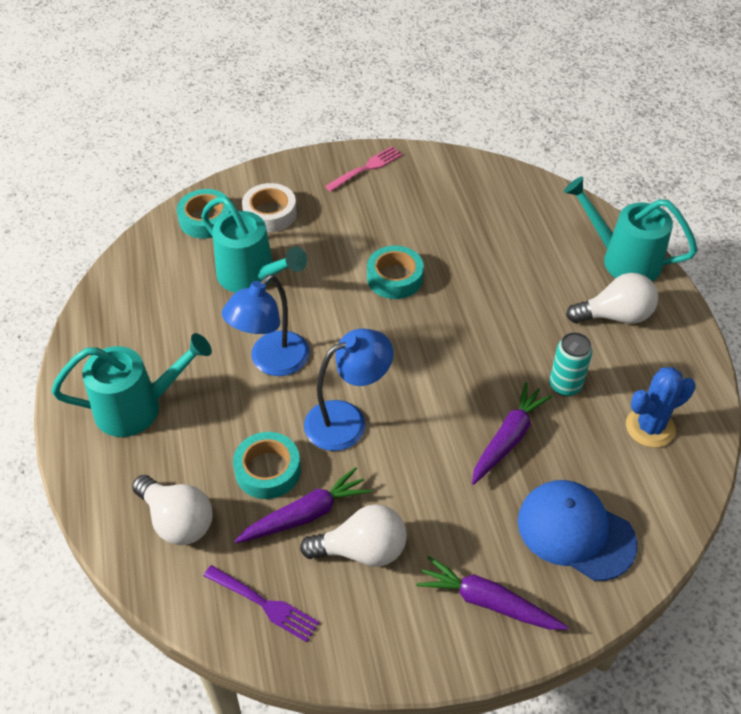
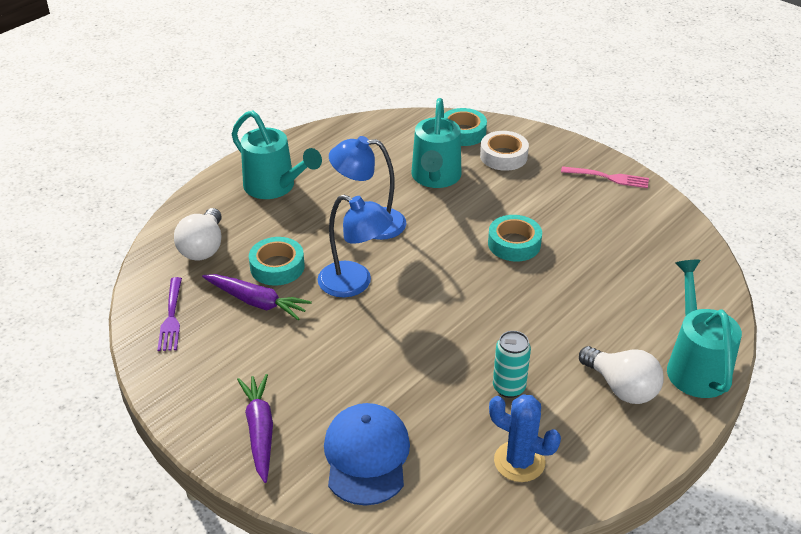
camera: 55 degrees right, 10 degrees down
white light bulb [300,504,407,567] -> none
purple carrot [472,382,553,485] -> none

